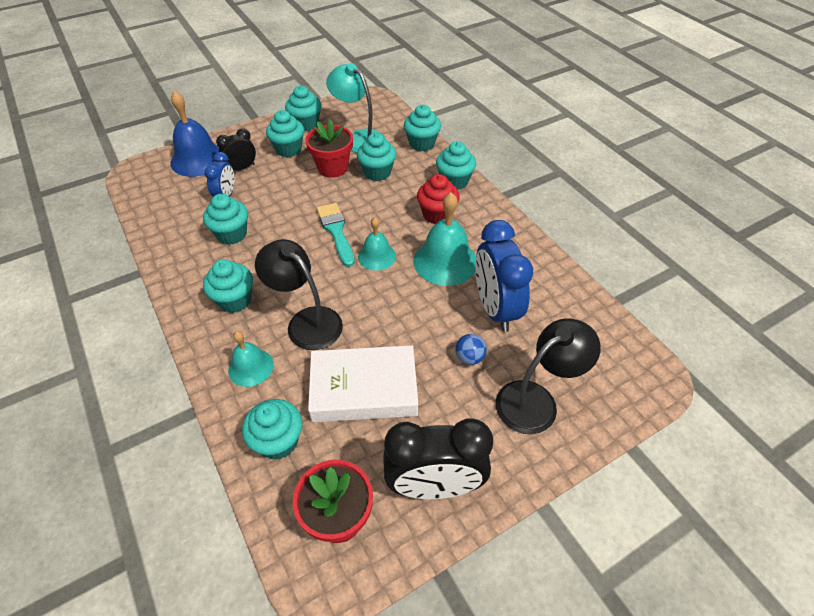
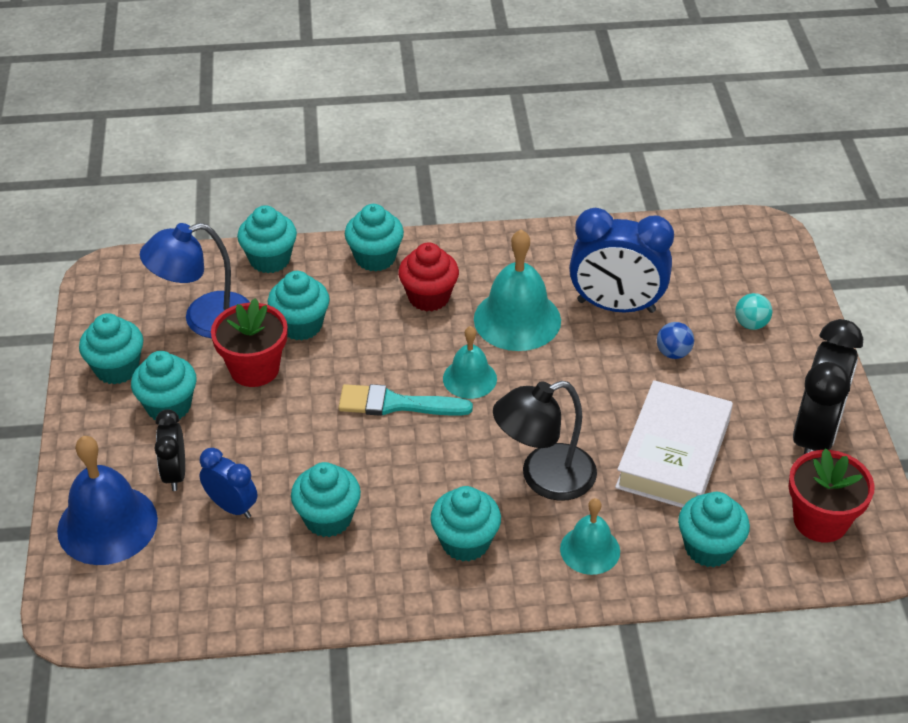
camera: 65 degrees left, 5 degrees down
turquoise lamp [326,63,386,153] -> blue lamp [140,223,250,338]
black lamp [496,319,601,434] -> turquoise ball [735,293,772,330]

